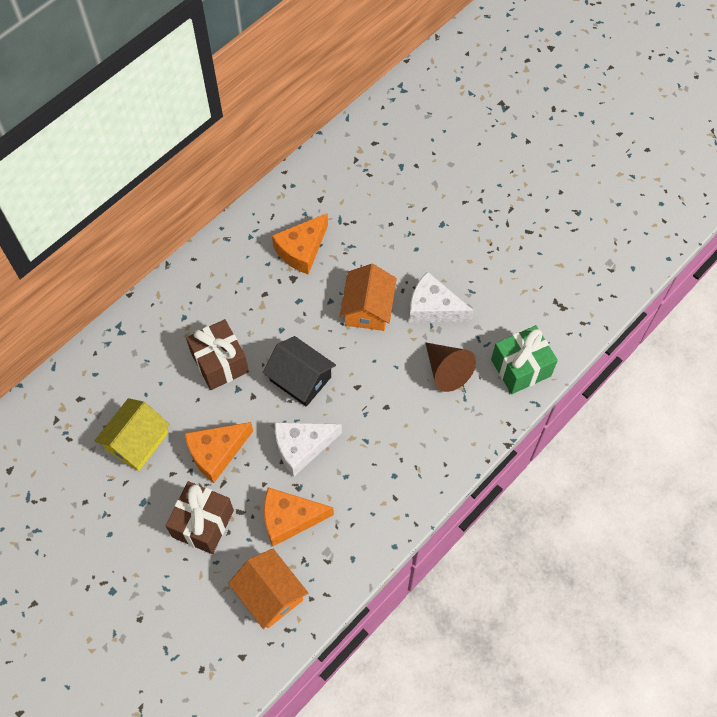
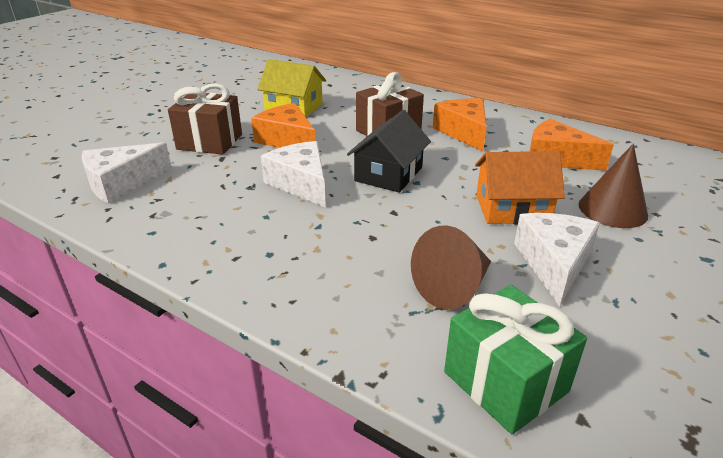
camera: 80 degrees right, 30 degrees down
orange house [228,549,308,629] -> white cheese [82,142,172,204]
orange cheese [264,487,334,546] -> orange cheese moved to [433,98,487,151]
none -> brown cone [578,144,648,228]

